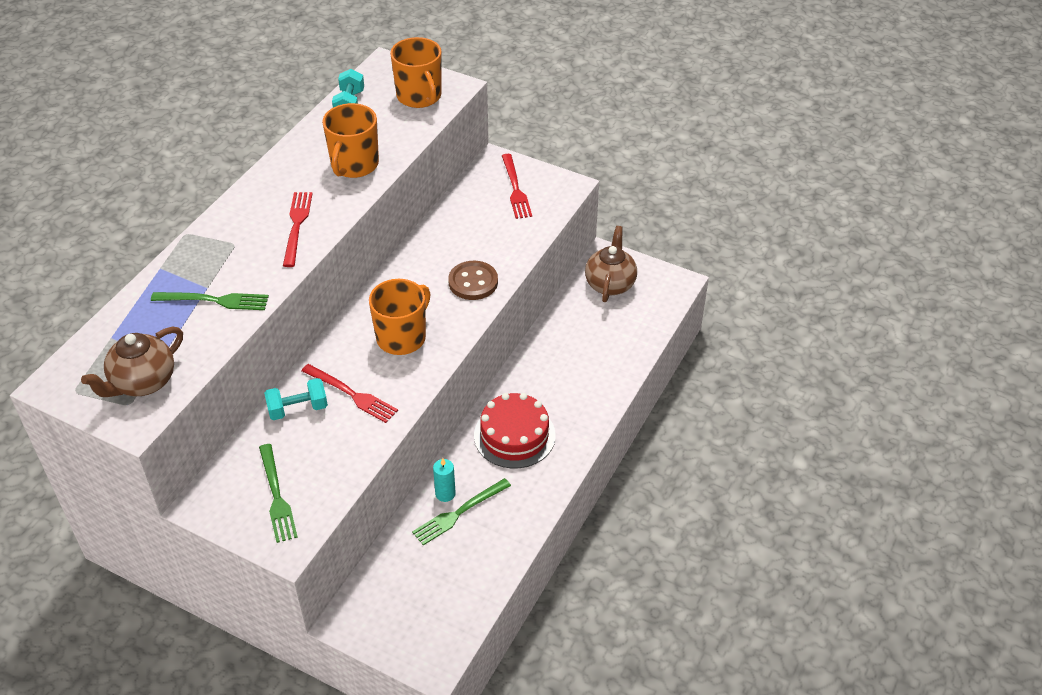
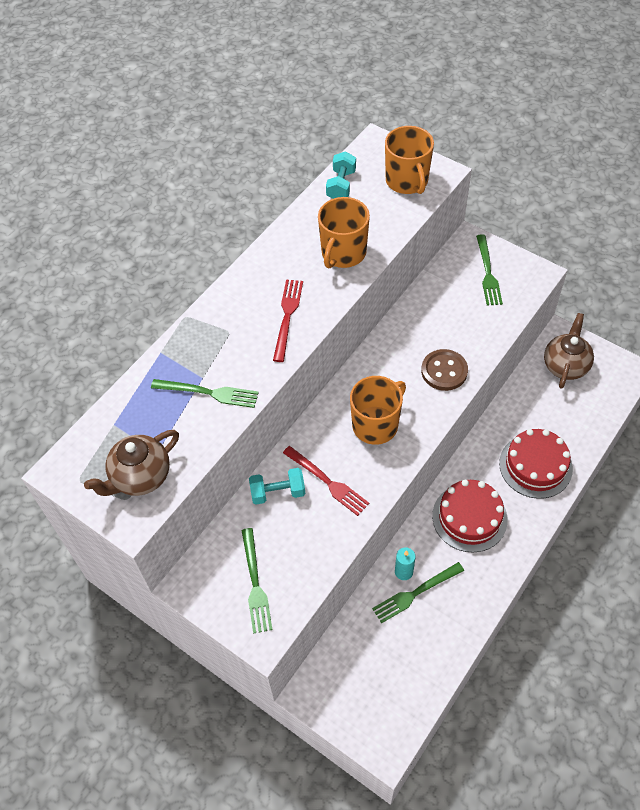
camera: 10 degrees right, 10 degrees up
red fork [502,154,532,219] -> green fork [476,234,503,306]
none -> red cake [499,429,573,499]

